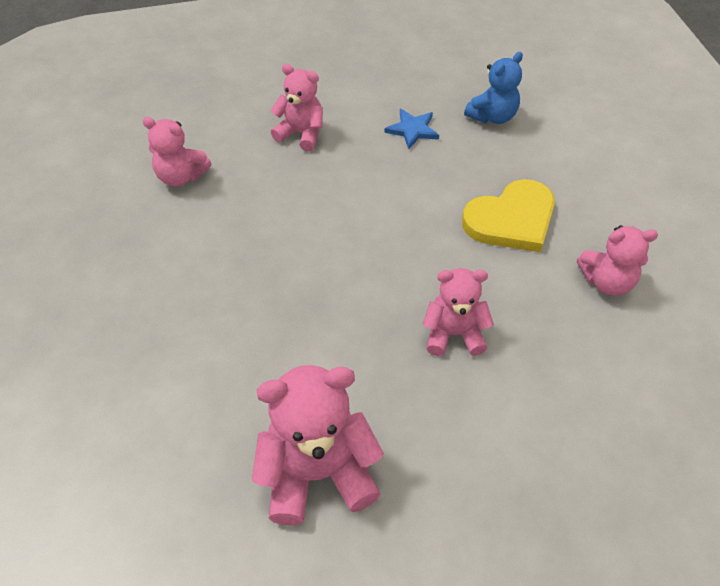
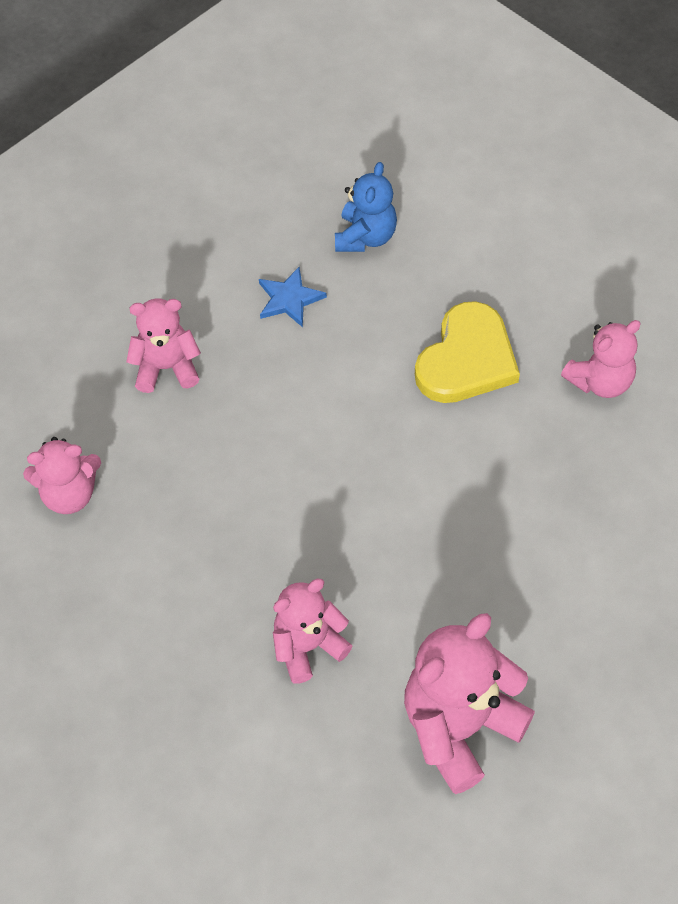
camera: 30 degrees left, 5 degrees up
pink teddy bear [422,268,494,356] -> pink teddy bear moved to [273,579,352,684]

